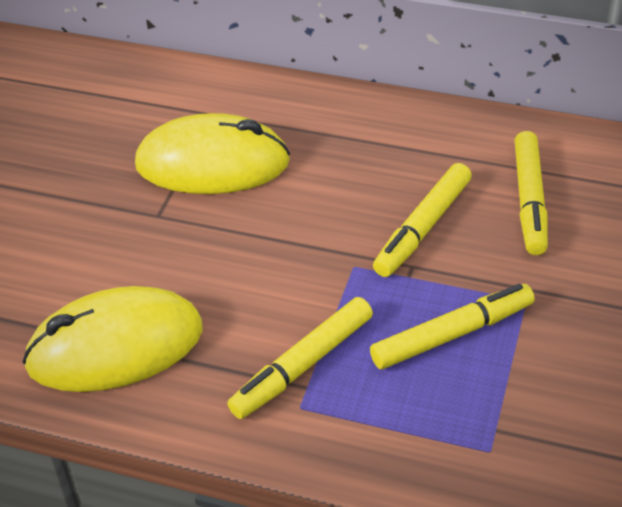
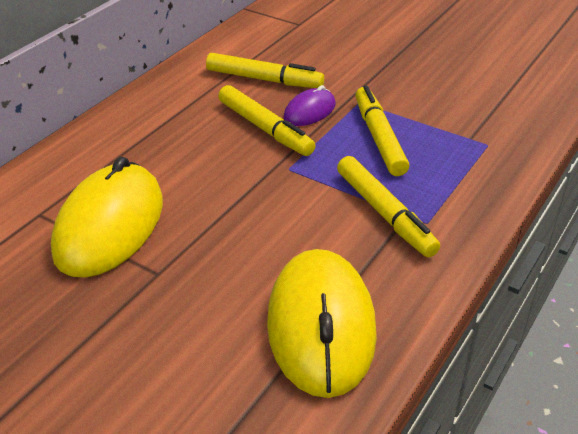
camera: 75 degrees left, 5 degrees down
none -> purple mouse [283,85,336,126]

